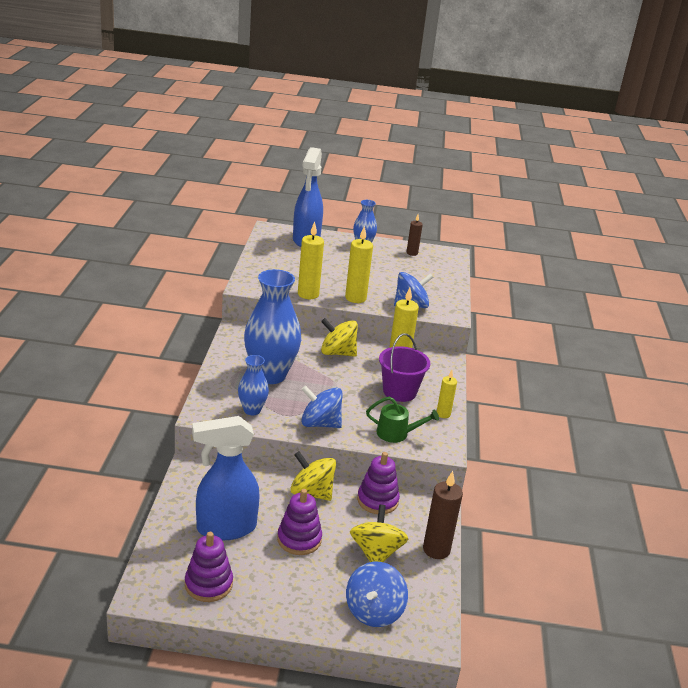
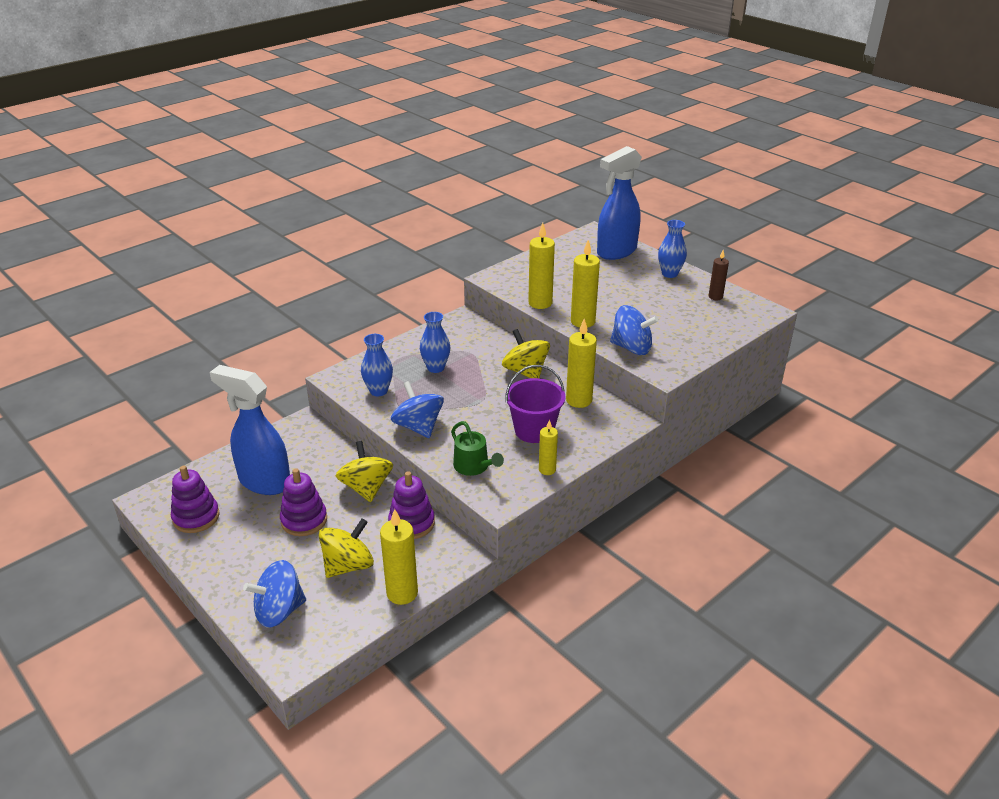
camera: 45 degrees right, 5 degrees up
blue vase [244,269,301,384] -> blue vase [420,312,450,373], size x0.51
brown candle [423,471,463,559] -> yellow candle [380,509,418,605]

